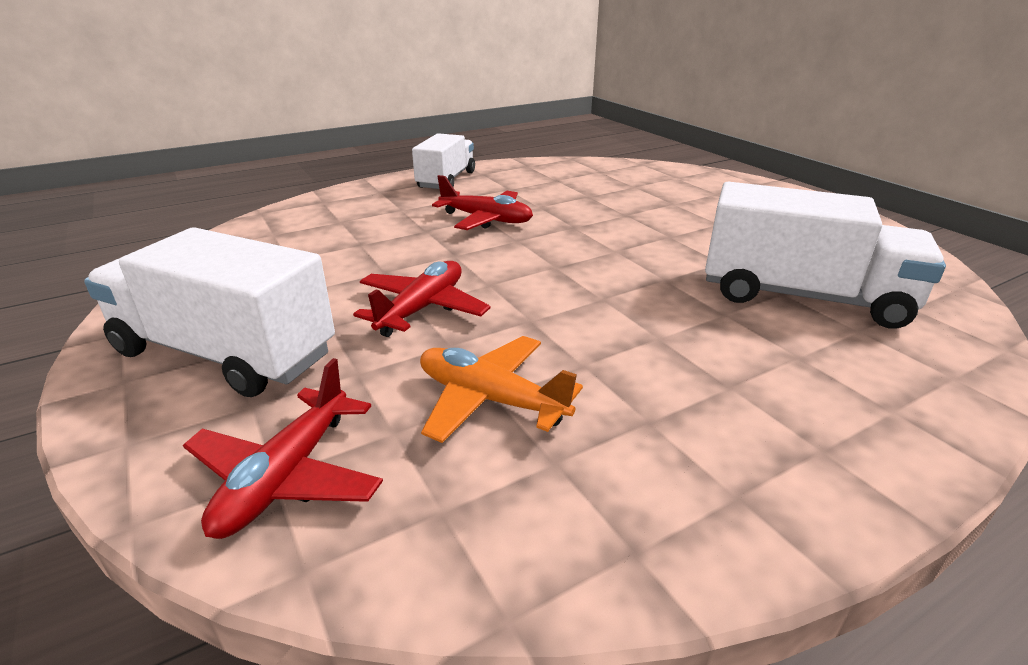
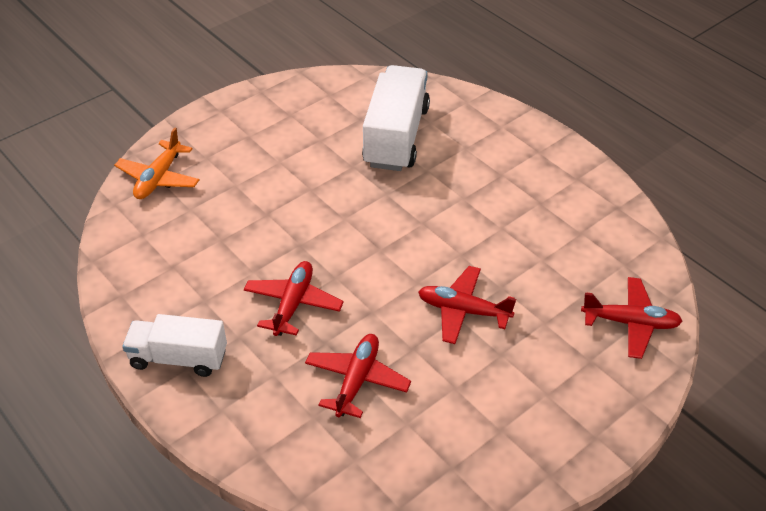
camera: 100 degrees left, 15 degrees up
white truck [84,227,335,397] -> none
orange plane [420,336,583,443] -> orange plane moved to [114,127,199,199]
none -> red plane [305,334,411,418]

